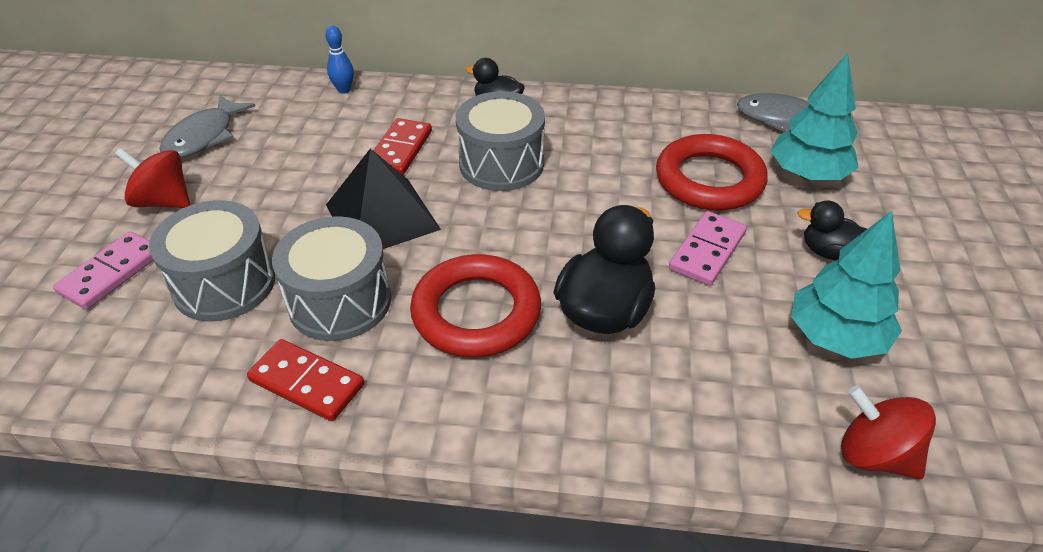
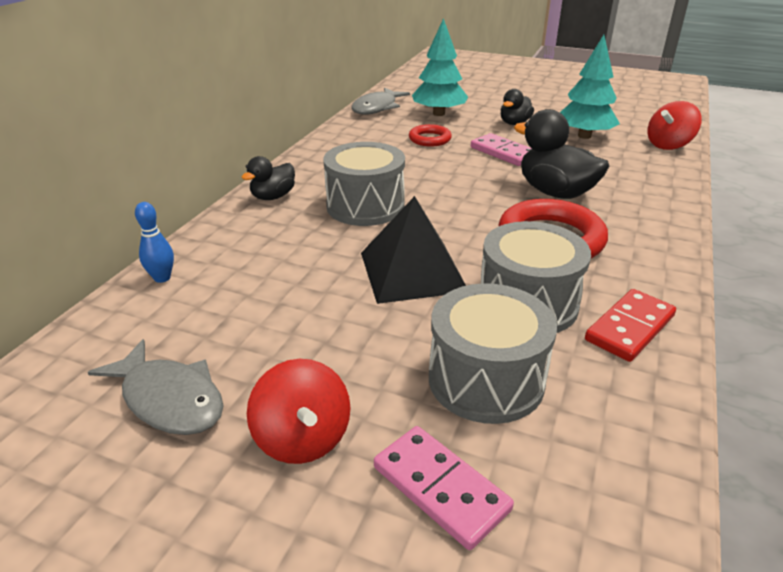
camera: 75 degrees left, 10 degrees down
red spinning top [115,148,190,208] -> red spinning top turned 60 degrees counterclockwise [247,359,351,464]
red domino [374,118,432,175] -> none
red ring [656,134,768,211] -> red ring [409,124,452,147], size x0.54

